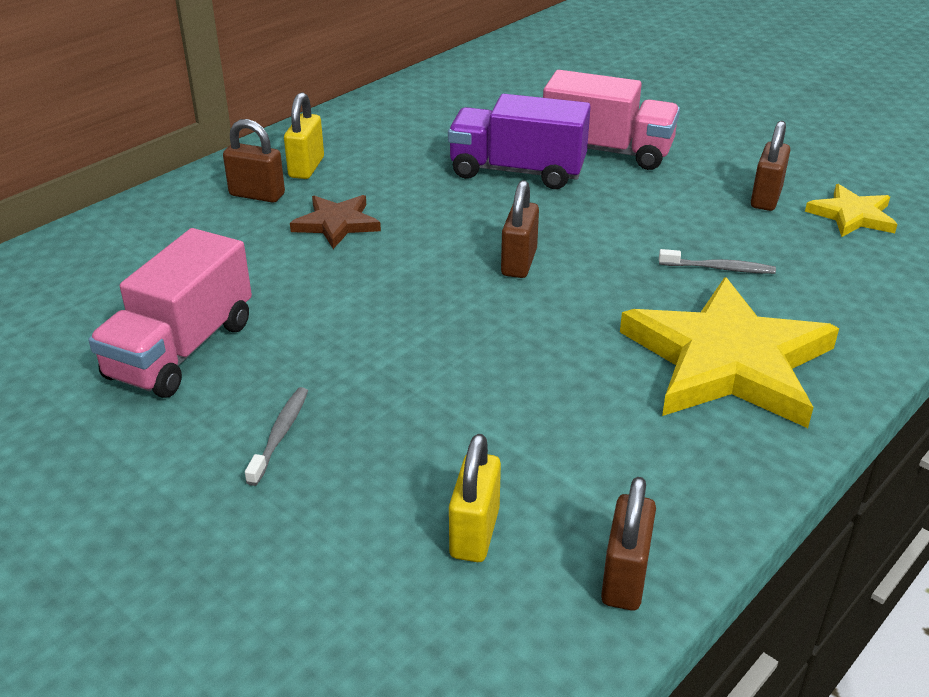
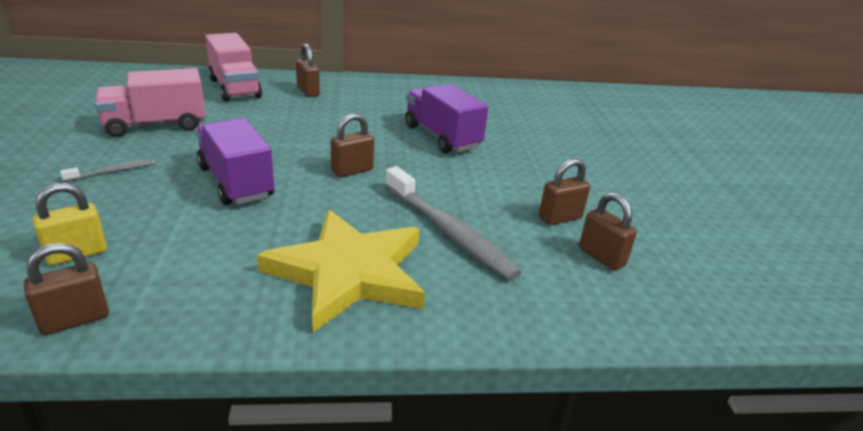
camera: 40 degrees right, 5 degrees down
yellow padlock [284,92,324,179] -> none
brown star [290,195,381,249] -> none
pink truck [543,70,680,170] -> pink truck moved to [205,33,262,102]
grey toothbrush [659,249,776,274] -> grey toothbrush [385,166,521,280], size x2.18
yellow star [805,184,898,237] -> brown padlock [579,192,637,271]
none -> purple truck [196,118,274,205]

